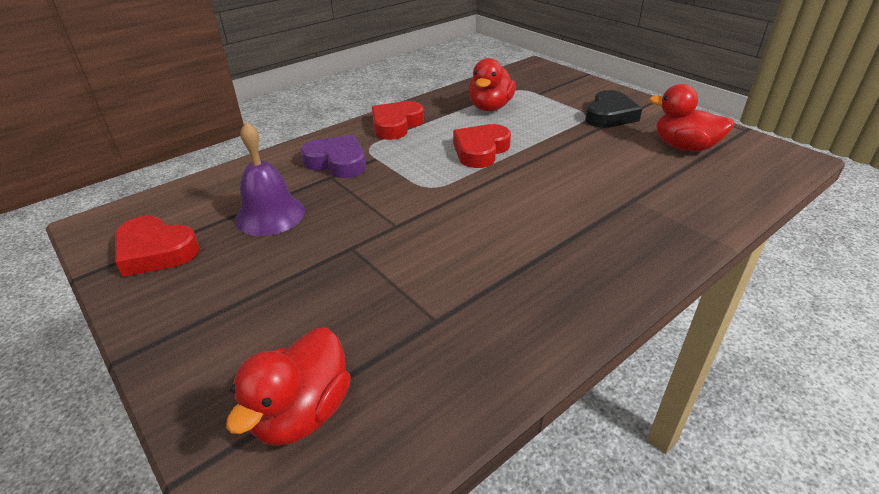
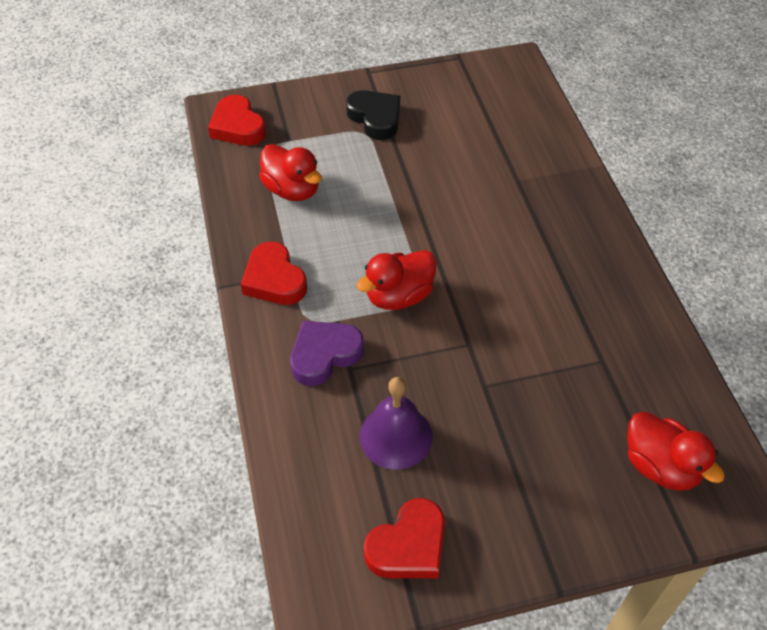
camera: 65 degrees left, 15 degrees up
red heart [453,124,511,168] -> red heart moved to [208,95,266,146]
red duck [649,84,735,152] -> red duck moved to [356,250,436,310]

